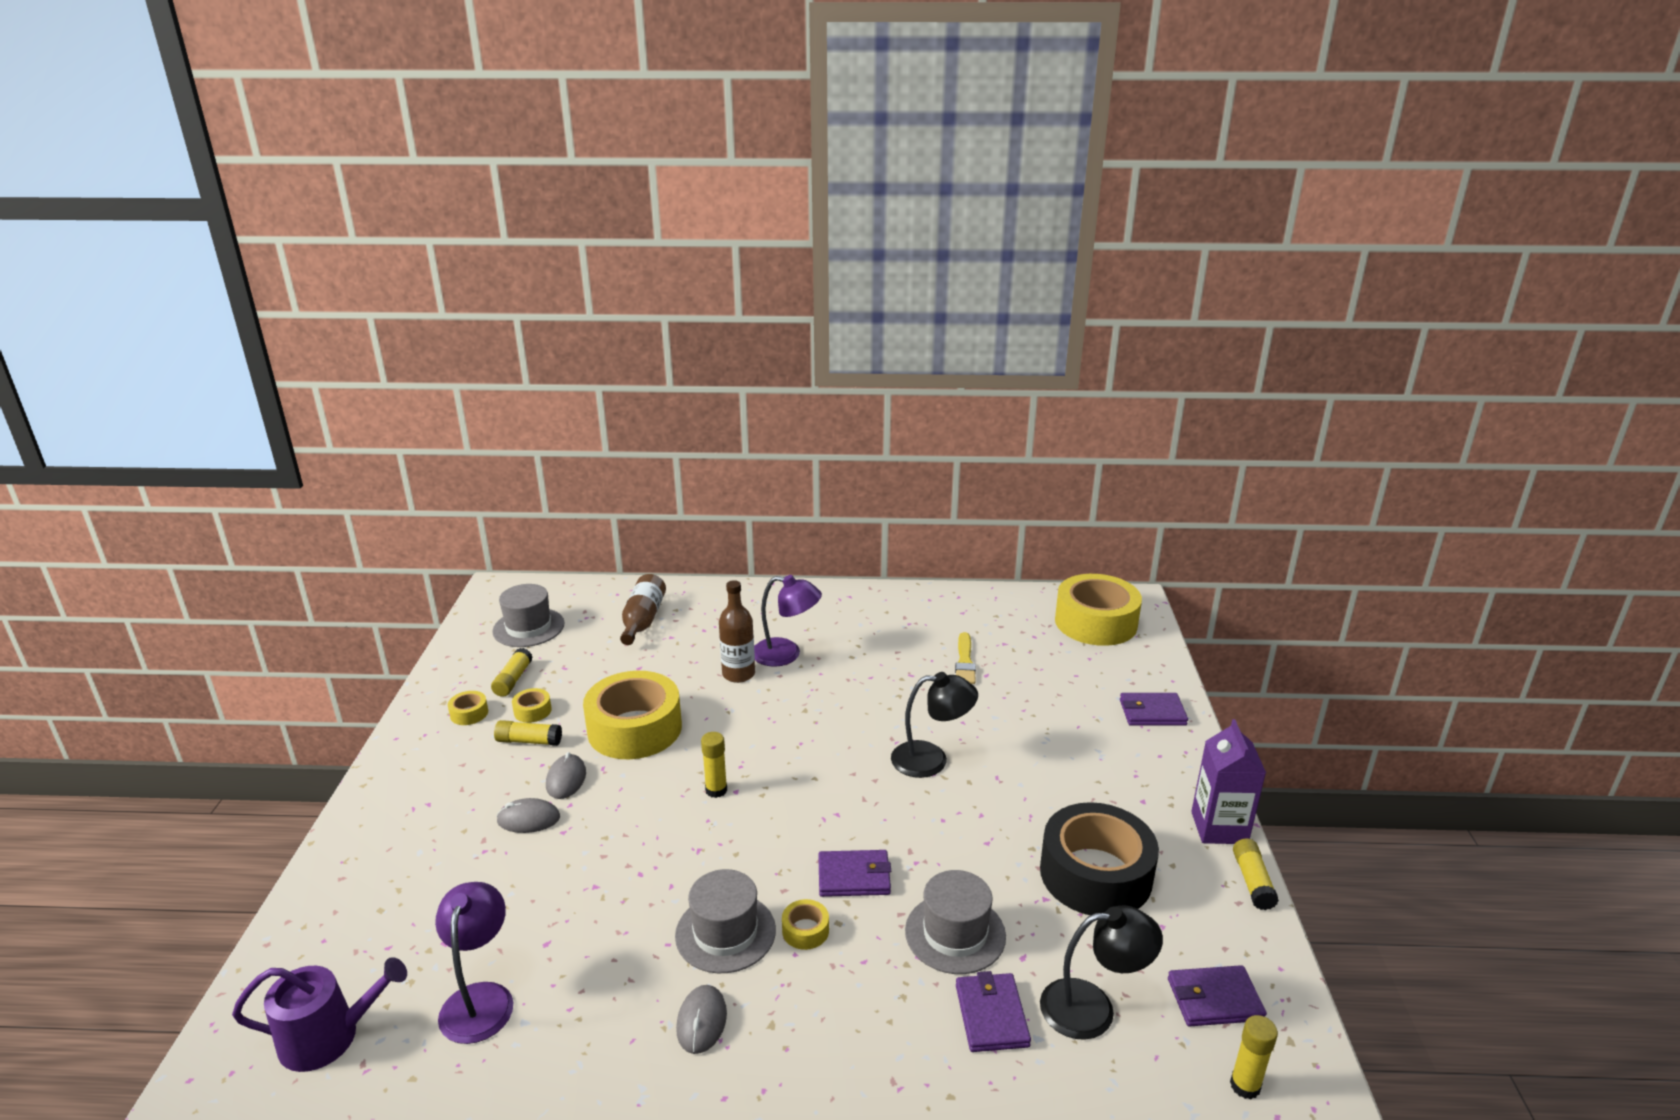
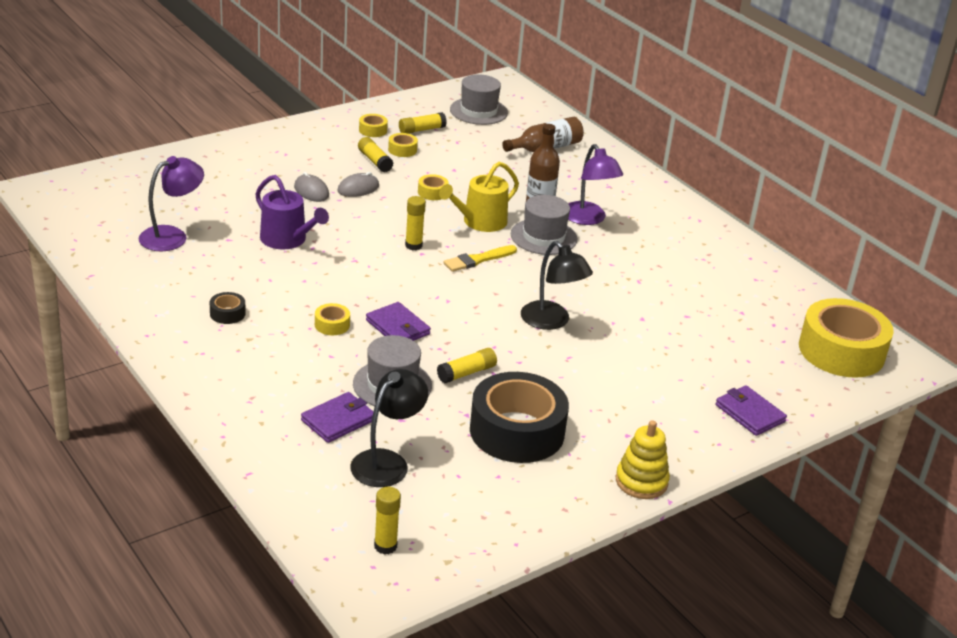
camera: 50 degrees right, 5 degrees up
purple watering can [232,957,407,1072] -> purple watering can moved to [255,175,329,250]
yellow tape [583,671,682,759] -> yellow tape [418,174,449,200], size x0.40
grey hat [675,869,776,973] -> grey hat moved to [511,195,577,255]
grey mouse [676,985,727,1054] -> black tape [210,292,246,324]
yellow brush [955,632,976,684] -> yellow brush moved to [444,245,517,272]
black lamp [1040,905,1163,1040] -> black lamp turned 105 degrees counterclockwise [350,369,428,487]
purple wallet [1168,965,1267,1026] -> none
purple carton [1191,719,1266,844] -> yellow stacking toy [616,420,670,499]
yellow glue stick [1233,838,1279,910] -> yellow glue stick moved to [437,348,497,384]
none -> yellow watering can [439,162,519,232]

